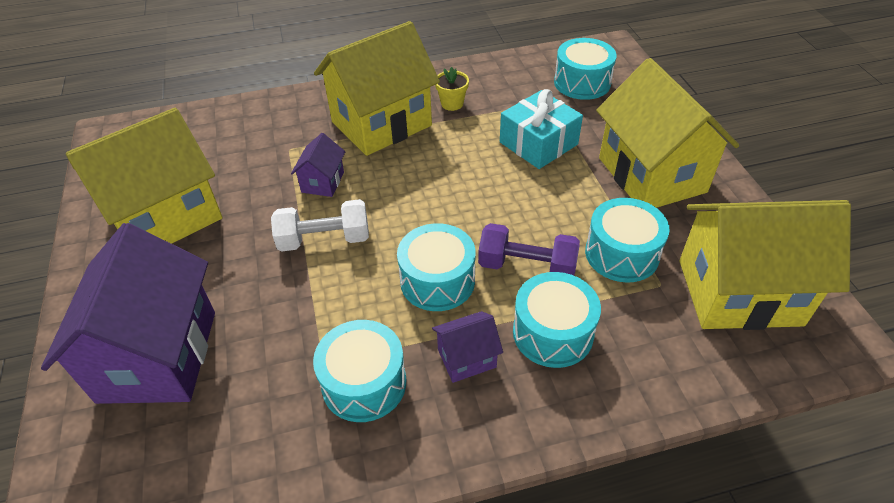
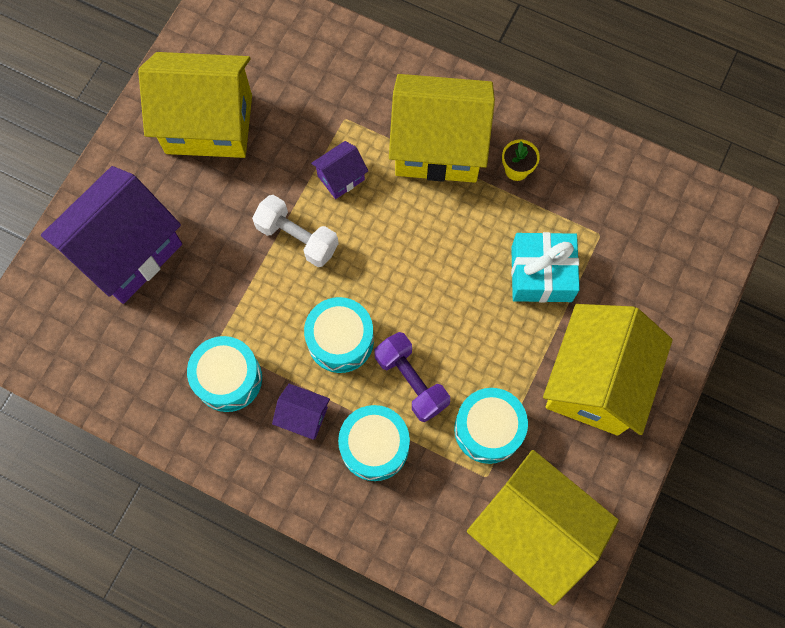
camera: 40 degrees right, 25 degrees up
turquoise drum [554,38,617,100] -> none

